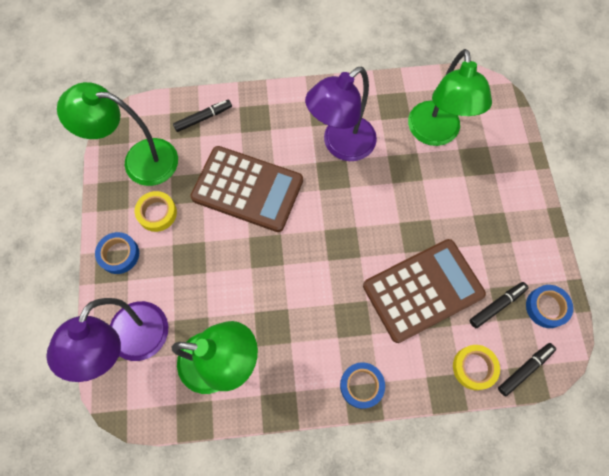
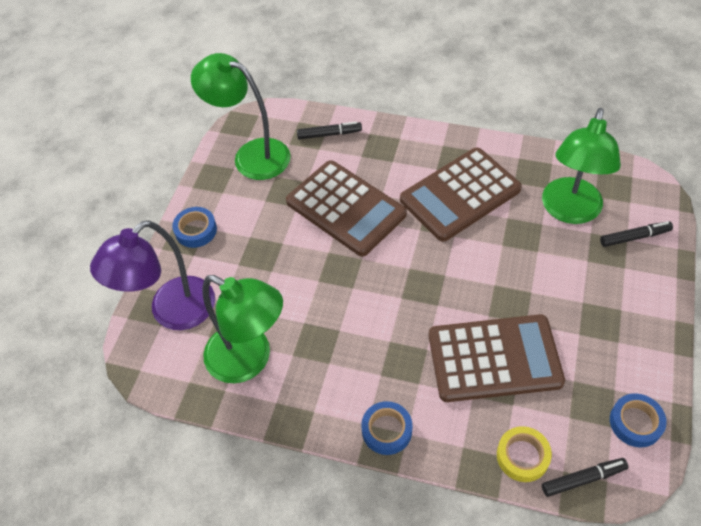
camera: 25 degrees right, 15 degrees down
yellow tape [135,191,177,232] -> none
purple lamp [305,67,377,161] -> brown calculator [400,148,522,242]
black marker [469,282,528,328] -> black marker moved to [600,221,673,247]

